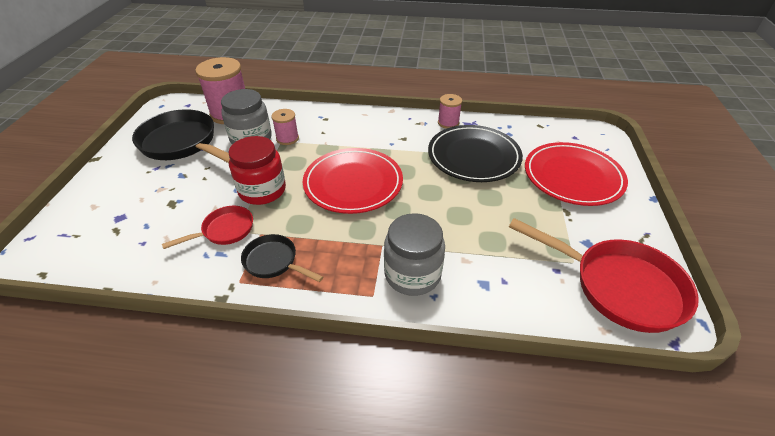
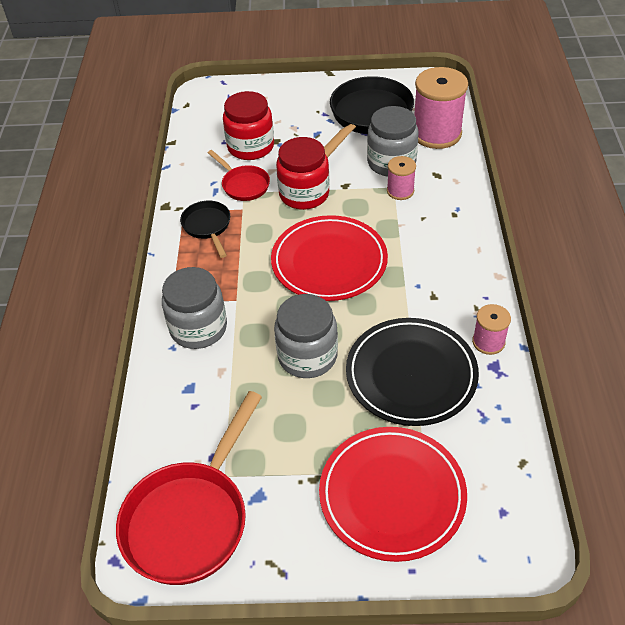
camera: 85 degrees right, 5 degrees up
black pan [241,234,323,282] -> black pan turned 45 degrees counterclockwise [180,201,230,258]
none -> red jar [223,91,274,160]
none -> grey jar [274,294,338,378]

